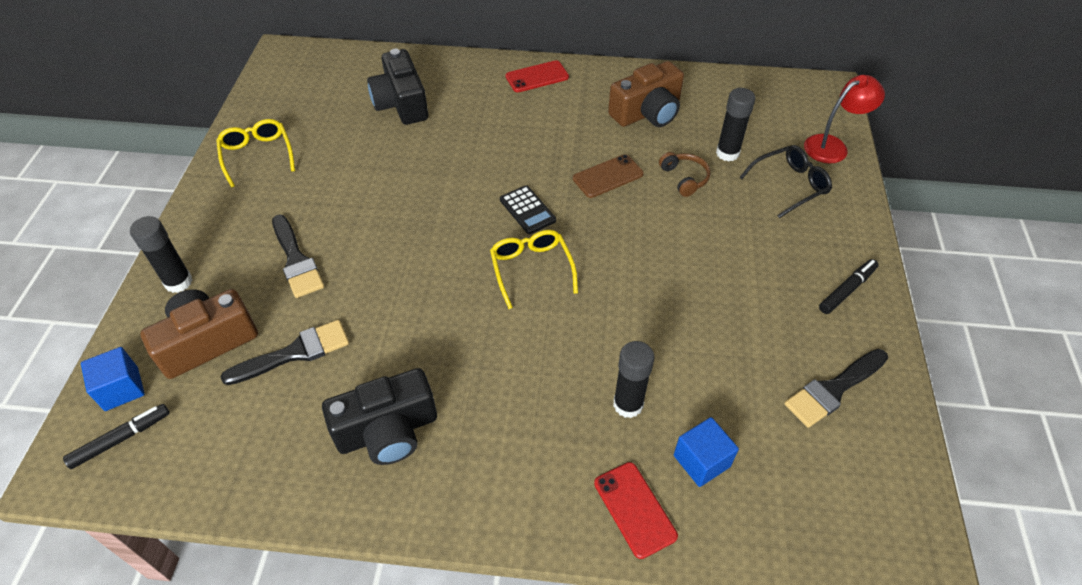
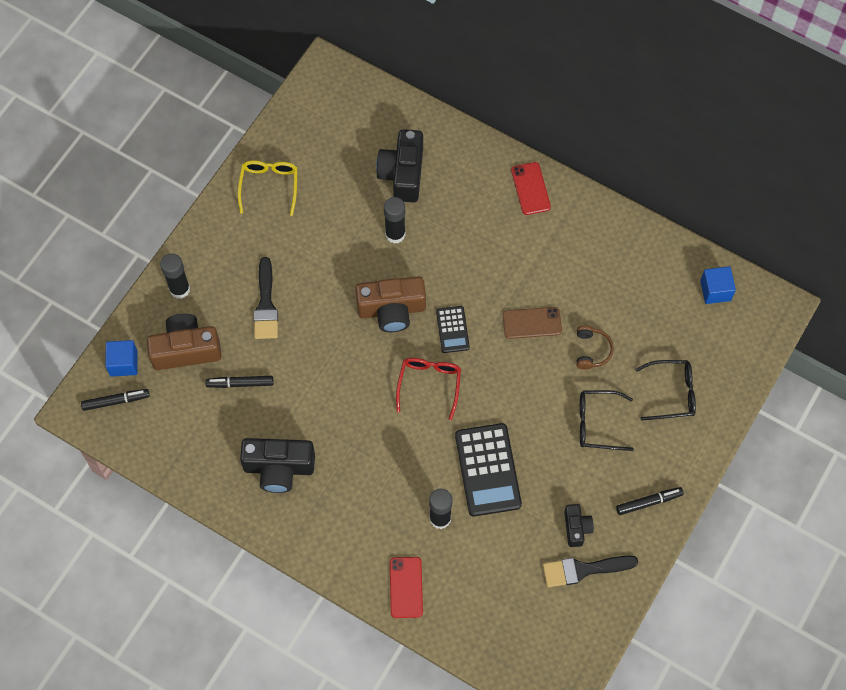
camera: 25 degrees right, 15 degrees up
black brush [220,320,349,385] -> black marker [205,376,273,388]
yellow glasses [490,230,578,309] -> red glasses [396,358,461,420]
red phone [506,60,569,92] -> red phone turned 75 degrees clockwise [511,162,551,215]
brown camera [608,61,684,127] -> brown camera moved to [355,276,426,332]
blue cube [674,417,739,487] -> blue cube moved to [700,266,736,304]
black glue stick [716,88,755,161] -> black glue stick moved to [384,197,405,244]
red lamp [804,75,885,163] -> none
none -> black calculator [455,423,522,516]
none -> black camera [564,504,594,547]
none -> black glasses [580,390,634,451]

